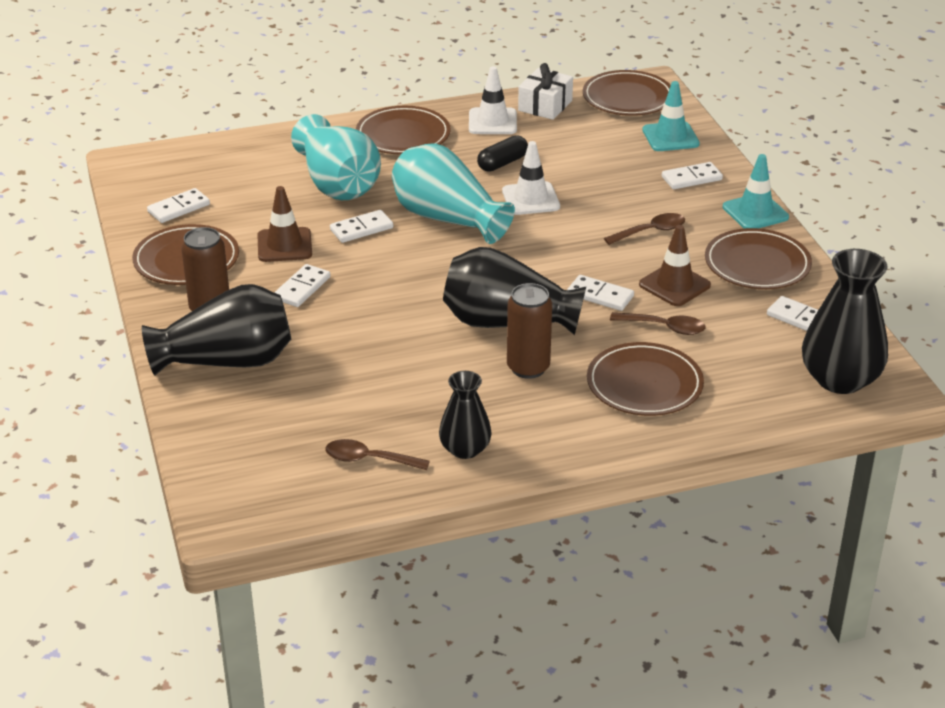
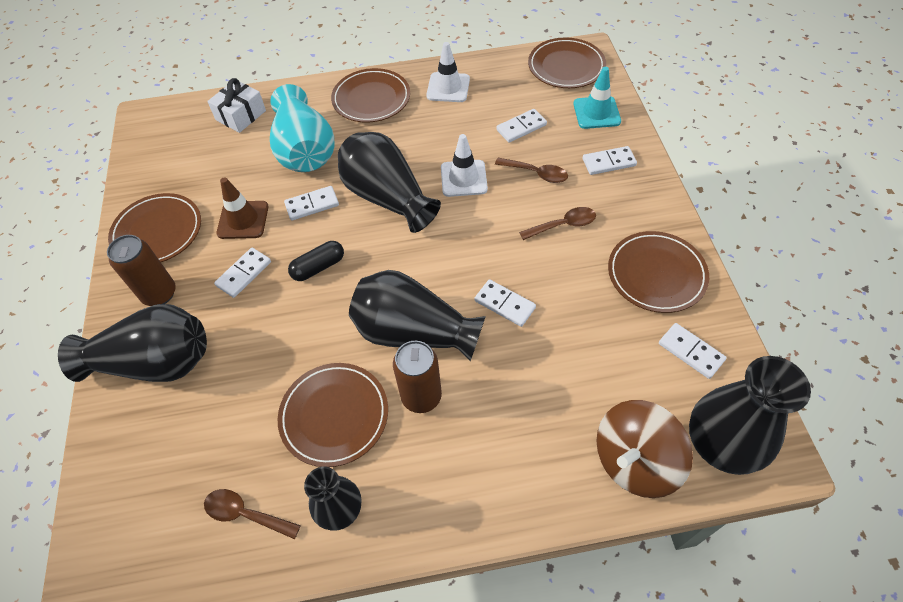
camera: 10 degrees right, 20 degrees up
white domino [147,188,210,223] -> white domino moved to [496,109,547,143]
turquoise vase [392,144,515,244] -> black vase [338,132,441,233]
black capsule [477,135,528,172] -> black capsule moved to [288,241,344,281]
white gift [518,63,573,120] -> white gift moved to [207,78,266,133]
brown plate [587,342,704,416] -> brown plate moved to [278,363,388,467]
brown spoon [610,312,705,335] -> brown spoon moved to [495,158,568,183]
brown traffic cone [639,225,711,306] -> none
turquoise traffic cone [723,154,789,228] -> none
none -> brown spinning top [597,400,693,498]

